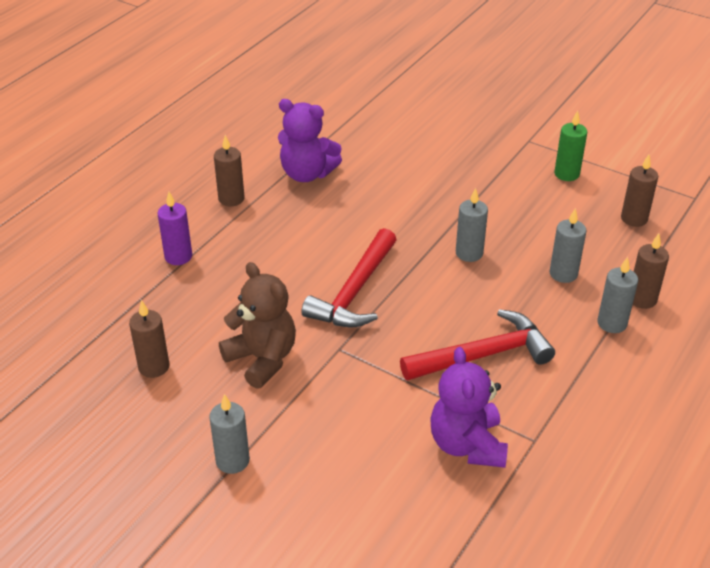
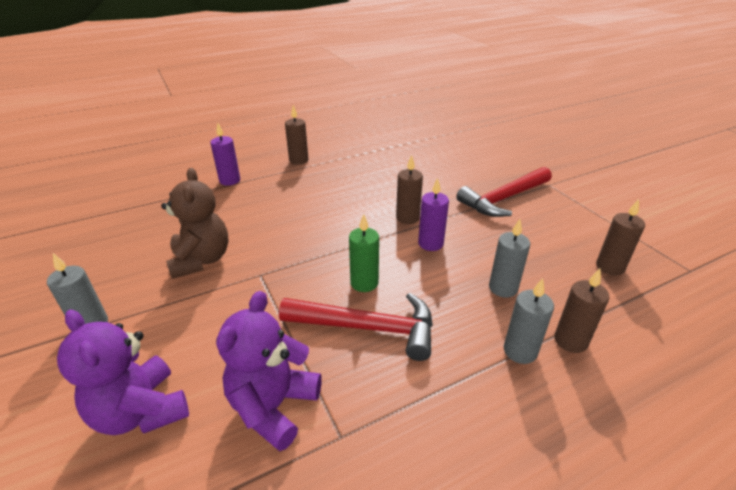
camera: 30 degrees right, 5 degrees down
brown candle [129,300,169,378] -> brown candle moved to [396,155,423,224]
purple teddy bear [278,99,342,182] -> purple teddy bear moved to [57,309,189,435]
red hammer [301,228,397,327] -> red hammer moved to [456,167,552,217]
grey candle [456,188,488,262] -> purple candle [418,178,449,251]
green candle [554,111,587,181] -> green candle moved to [349,214,379,292]

